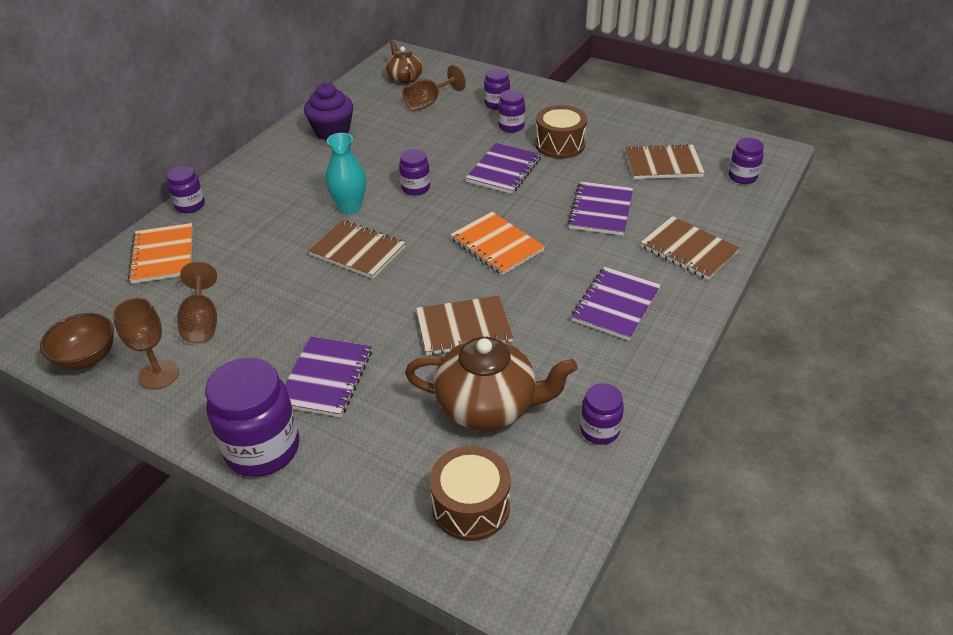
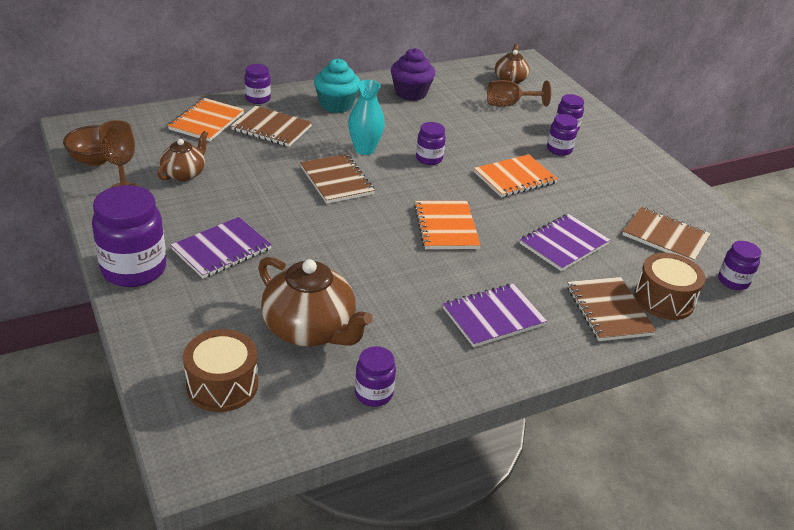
camera: 30 degrees right, 5 degrees down
brown goblet [177,261,217,343] -> brown teapot [157,131,208,181]
brown notebook [416,296,513,355] -> brown notebook moved to [231,106,312,147]
purple notebook [466,143,541,194] -> orange notebook [474,154,558,197]
brown drum [535,105,587,159] -> brown drum moved to [634,253,705,320]
none -> turquoise cupcake [314,59,360,113]

